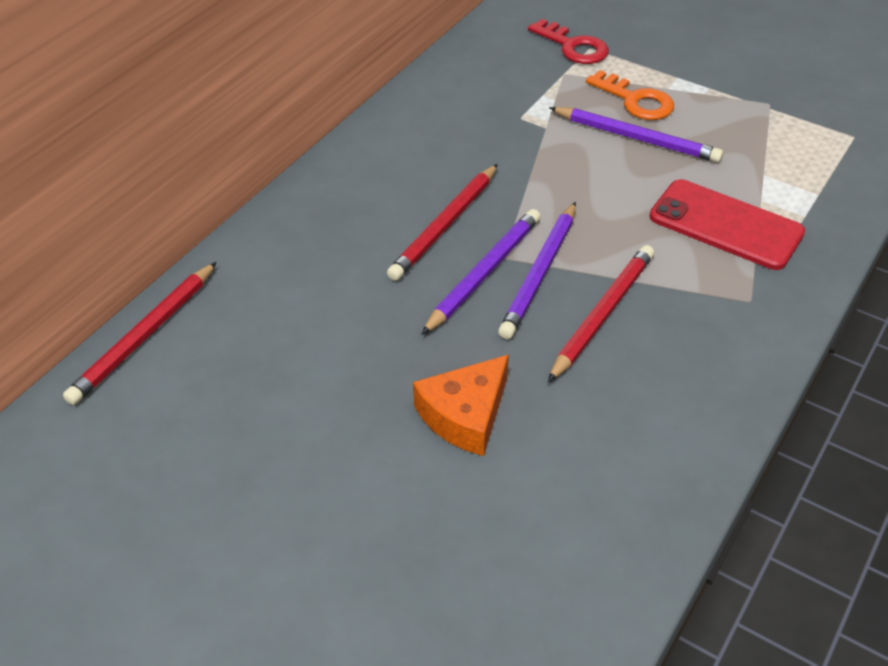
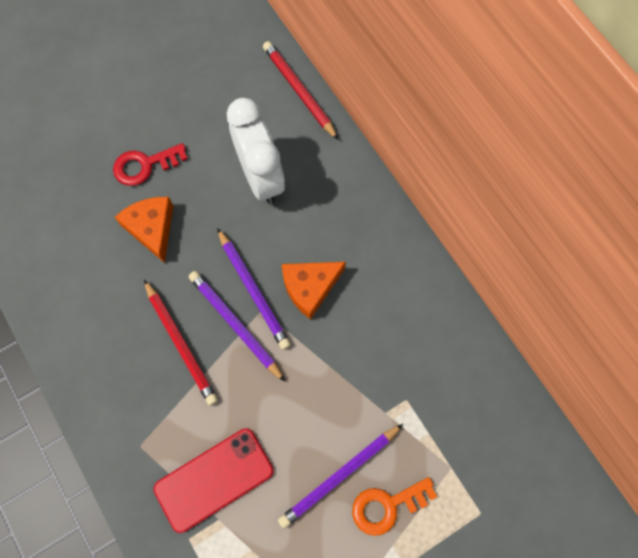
camera: 115 degrees right, 25 degrees up
red pencil [387,164,498,281] -> orange cheese [282,262,346,320]
red key [528,19,609,64] -> red key moved to [113,143,188,186]
none -> white clock [227,98,285,204]

